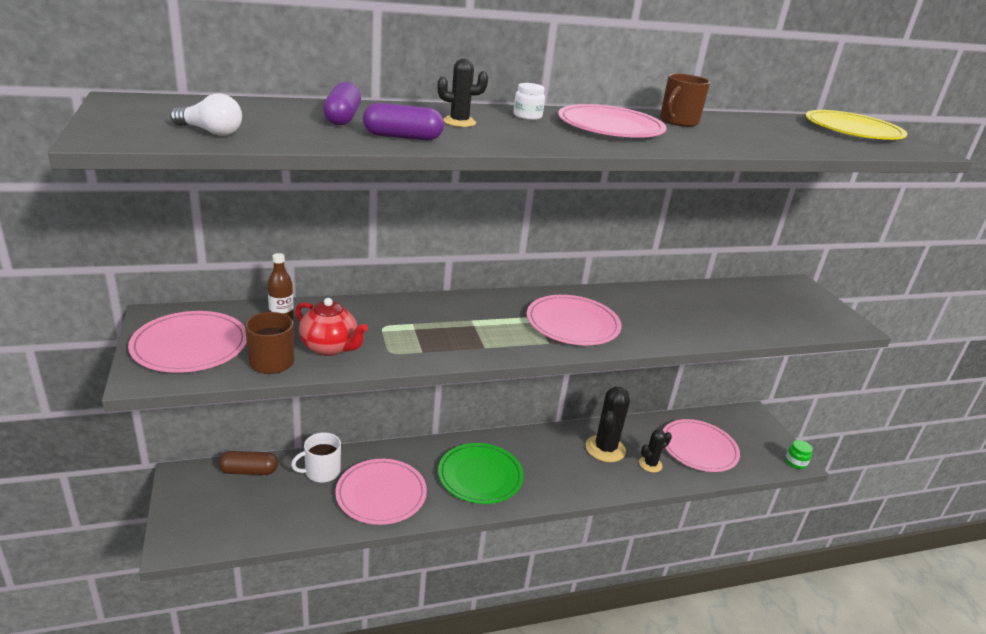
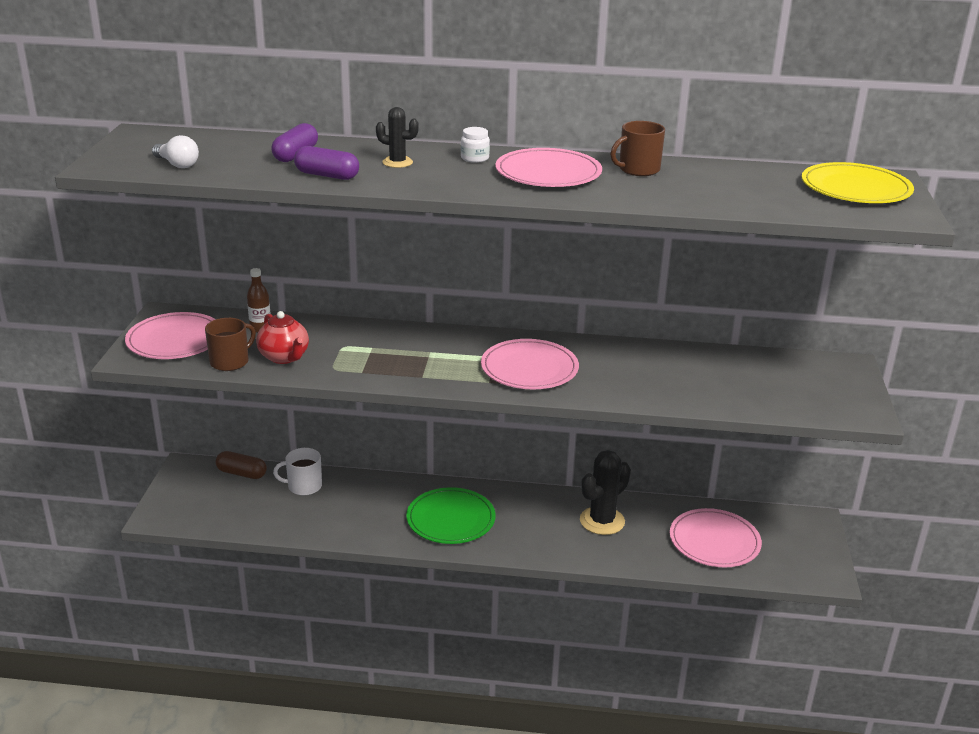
camera: 25 degrees right, 0 degrees up
pink plate [335,459,427,525] -> none
black cactus [639,429,672,472] -> none
green jar [786,440,813,469] -> none

